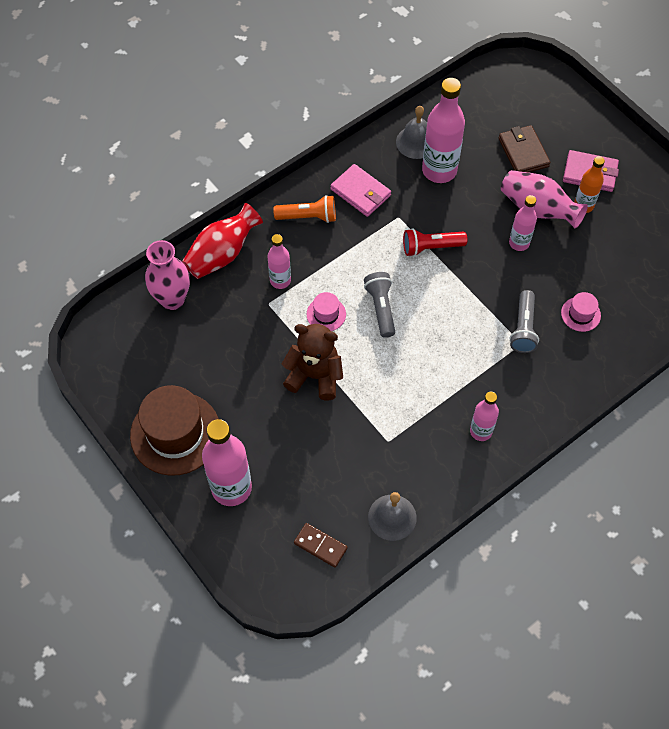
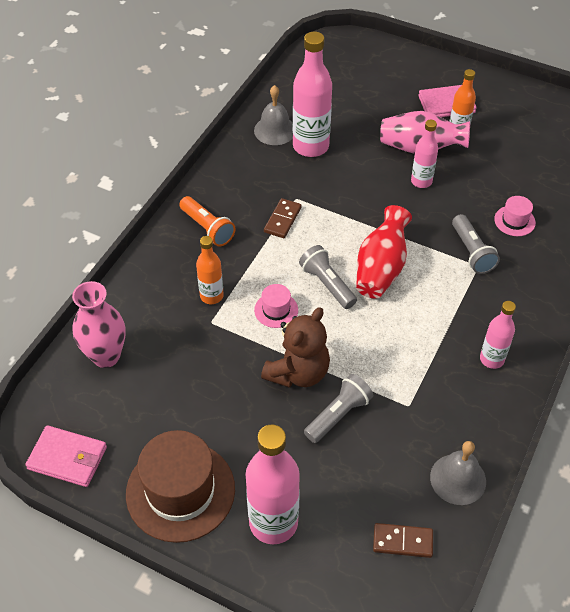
camera: 25 degrees left, 10 degrees down
red vase [182,203,263,279] -> red vase moved to [356,205,412,299]
pink bottle [268,234,291,289] -> orange bottle [196,236,224,304]
orange flashlight [273,195,336,223] -> orange flashlight turned 75 degrees clockwise [179,196,235,246]
brown teddy bear [282,324,343,400] -> brown teddy bear turned 135 degrees clockwise [261,307,330,388]
pink wallet [330,164,391,217] -> pink wallet moved to [25,425,107,487]
red flashlight [403,228,467,257] -> none
brown wallet [499,125,550,172] -> none
none -> brown domino [264,198,302,238]
none -> grey flashlight [304,374,373,443]

